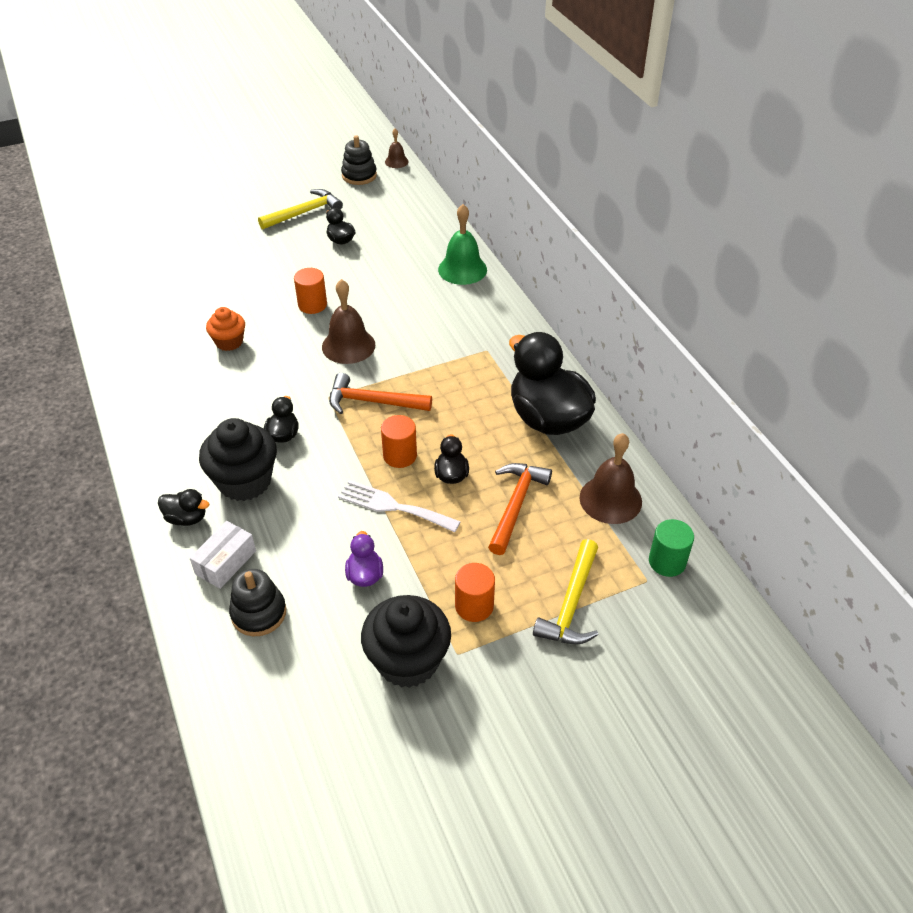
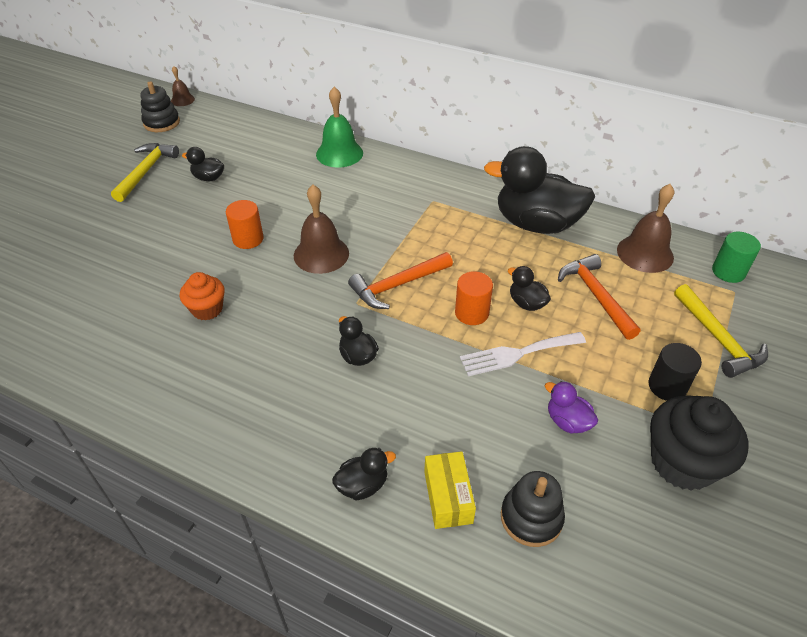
camera: 40 degrees left, 0 degrees up
white box [190,521,256,589] -> yellow box [424,451,476,529]
black cupcake [199,418,277,501] -> none
orange cylinder [455,563,495,622] -> black cylinder [648,343,702,401]

